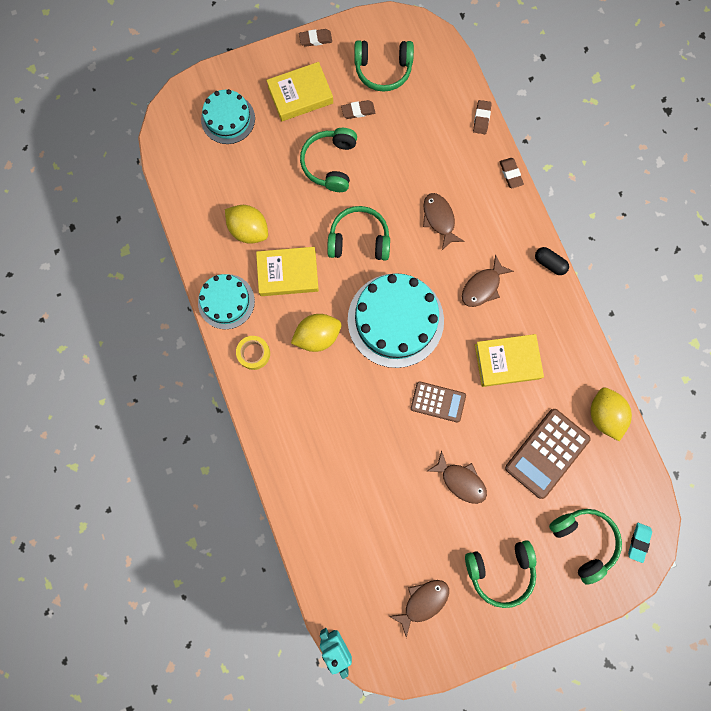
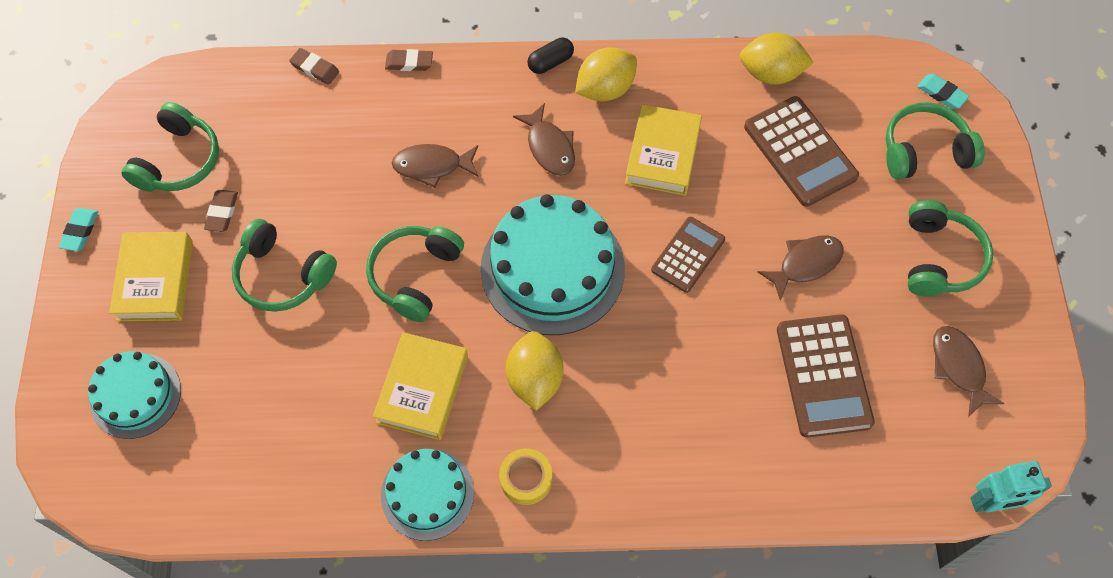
camera: 70 degrees left, 15 degrees down
yellow lemon [225,205,268,244] -> yellow lemon moved to [575,47,637,102]
brown eraser [299,29,332,47] -> turquoise eraser [58,208,98,251]
none -> brown calculator [777,314,875,438]

